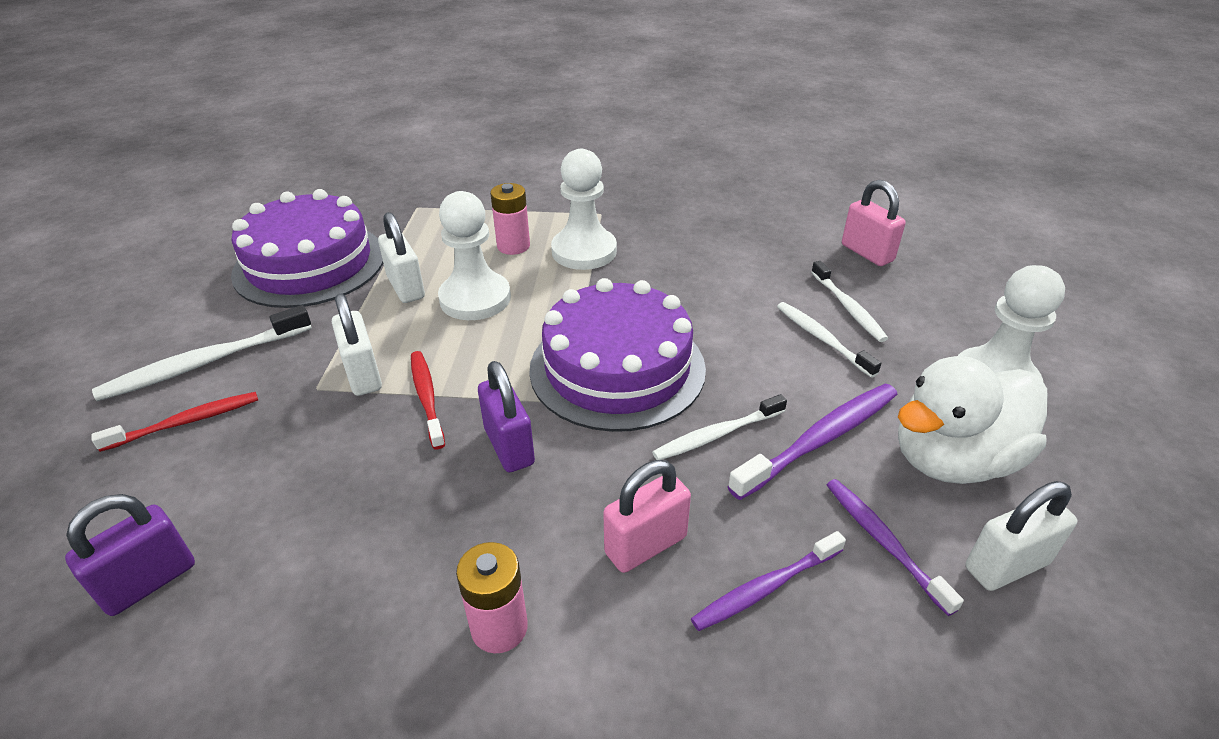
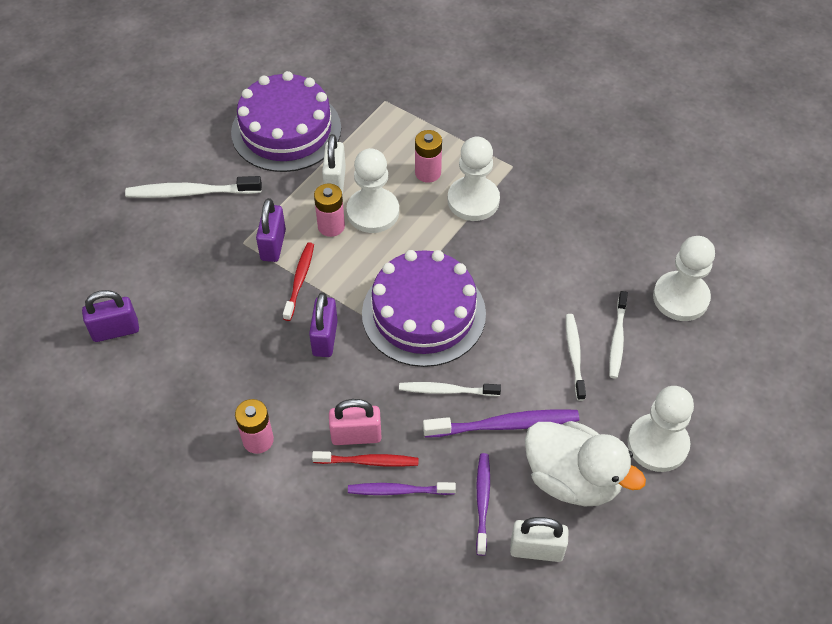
camera: 30 degrees right, 15 degrees up
red toothbrush [91,392,258,452] -> red toothbrush moved to [312,451,419,467]
white padlock [332,294,382,396] -> purple padlock [256,198,286,262]
pink padlock [842,180,906,266] -> white pawn [653,236,715,321]
white duck [898,356,1047,484] -> white duck turned 150 degrees counterclockwise [525,421,646,506]
none -> pink battery [314,183,345,237]

